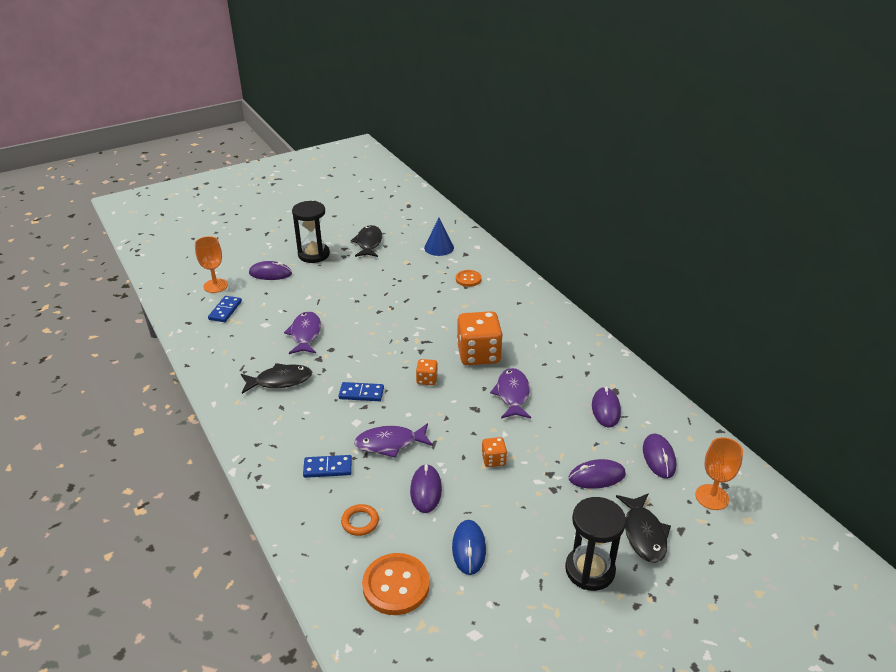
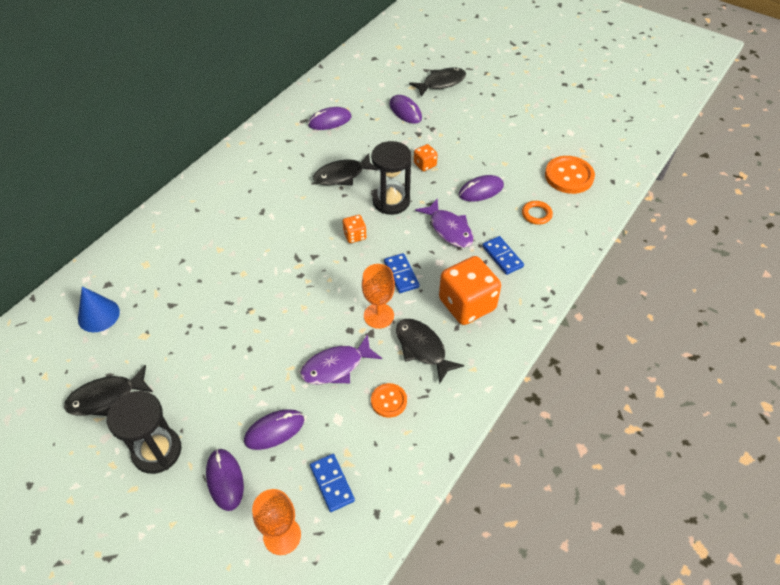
camera: 115 degrees left, 15 degrees up
blue domino [208,296,242,322] -> blue domino turned 75 degrees clockwise [310,454,355,512]
blue mouse [452,520,486,575] -> none
orange button [456,270,482,287] -> orange button moved to [371,383,407,418]
orange dice [457,311,503,365] -> orange dice moved to [439,256,501,325]
purple fish [490,368,531,418] -> black fish [313,153,378,185]
black hourglass [565,497,626,591] -> black hourglass moved to [371,141,412,215]
purple mouse [643,433,676,479] -> purple mouse moved to [244,409,304,450]
orange goblet [695,437,743,510] -> orange goblet moved to [362,264,395,329]

